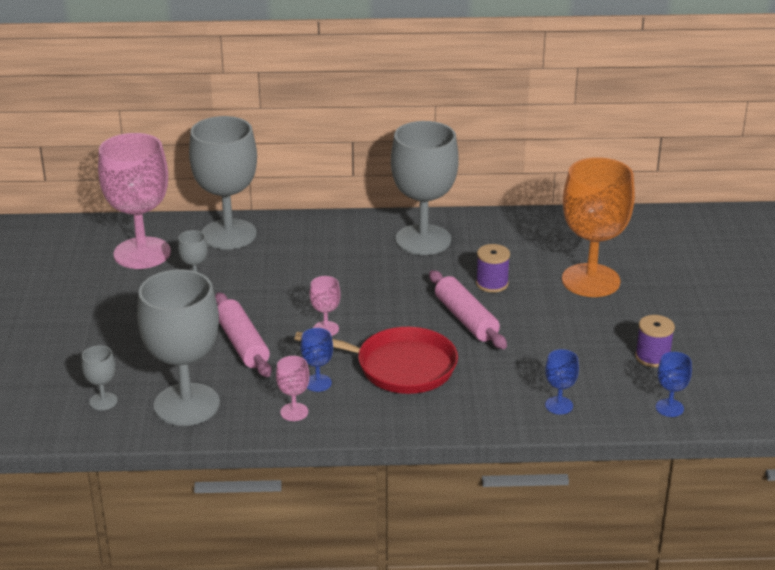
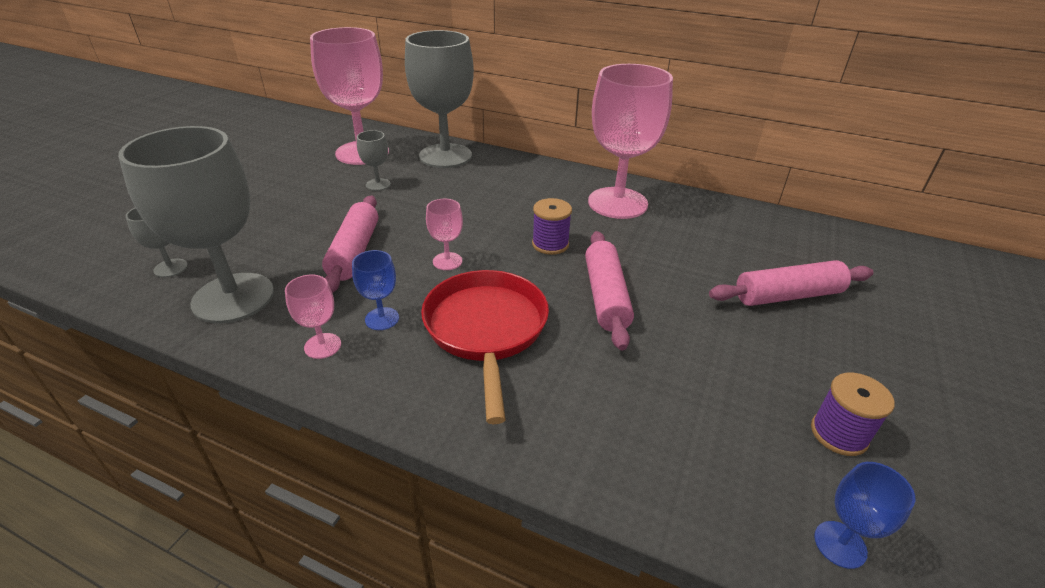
camera: 25 degrees right, 5 degrees up
red pan [295,327,458,394] -> red pan turned 135 degrees counterclockwise [421,270,549,424]
grey goblet [391,121,459,255] -> pink goblet [588,64,673,219]
purple spool [476,244,510,293] -> purple spool moved to [532,198,572,255]
blue goblet [545,349,579,414] -> none
orange goblet [562,157,635,297] -> pink rolling pin [709,260,874,306]

